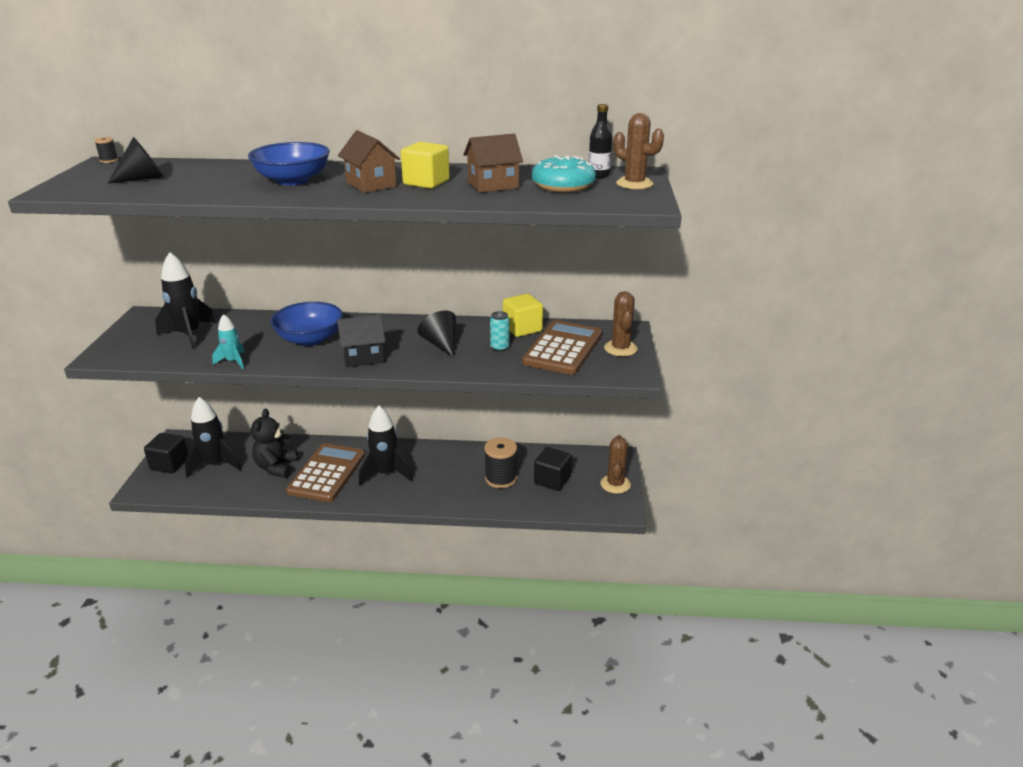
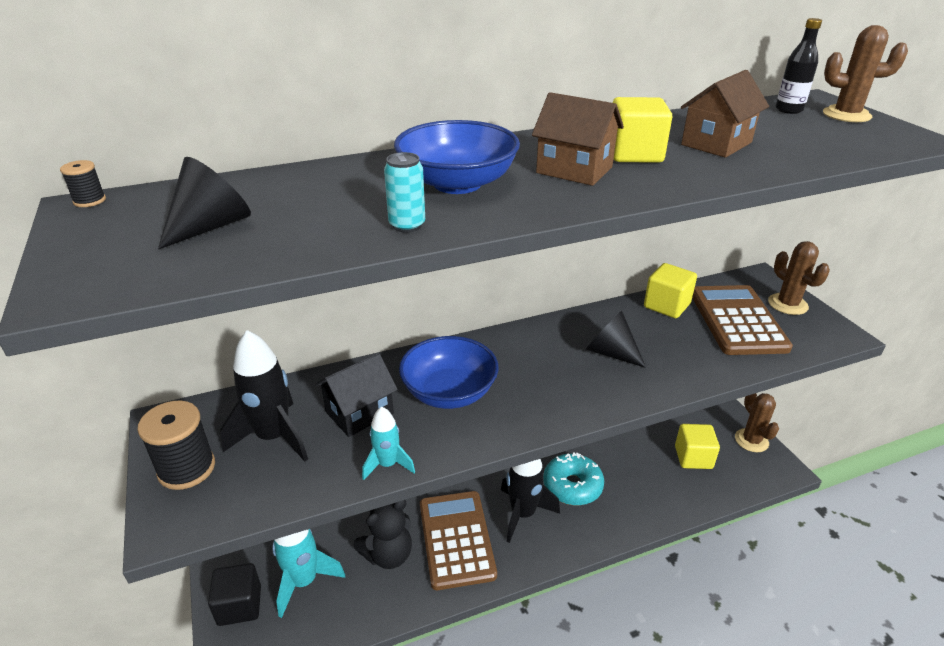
camera: 25 degrees left, 5 degrees up
black rocket [185,397,242,478] -> turquoise rocket [272,529,345,618]
black teddy bear [251,409,298,478] -> black teddy bear turned 105 degrees counterclockwise [354,500,412,569]
black house [337,315,385,367] -> black house moved to [315,353,397,437]
black spool [484,437,517,488] -> black spool moved to [137,401,215,490]
turquoise can [490,311,510,352] -> turquoise can moved to [384,152,425,233]
turquoise donut [532,155,596,193] -> turquoise donut moved to [543,453,604,505]
black cube [534,447,572,491] -> yellow cube [675,424,720,469]

